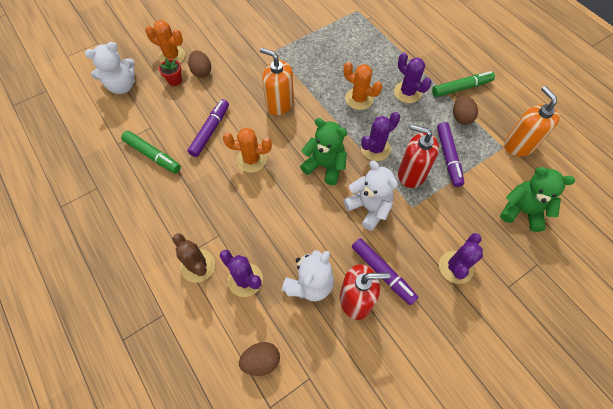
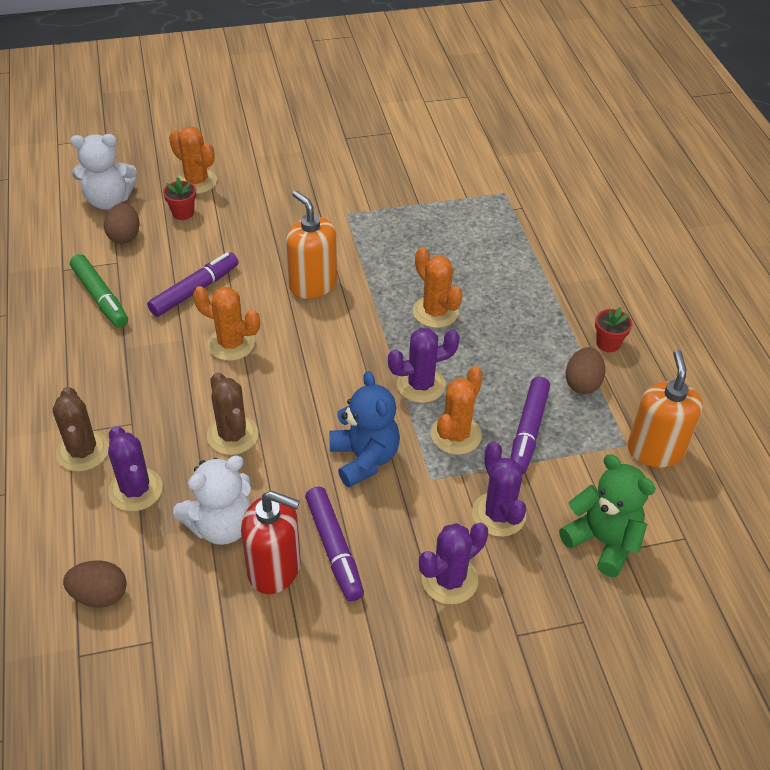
camera: 20 degrees right, 15 degrees down
brown egg [188,50,211,78] -> brown egg moved to [104,203,140,244]
green teddy bear [300,118,347,185] -> none
white teddy bear [343,161,398,231] -> blue teddy bear [329,371,400,488]
purple cactus [394,52,432,103] -> purple cactus moved to [472,442,526,537]
red soap dispenser [398,124,439,188] -> orange cactus [431,367,483,455]
green marker [432,71,495,97] -> red flower pot [595,307,632,352]
none -> brown cactus [207,372,258,455]

